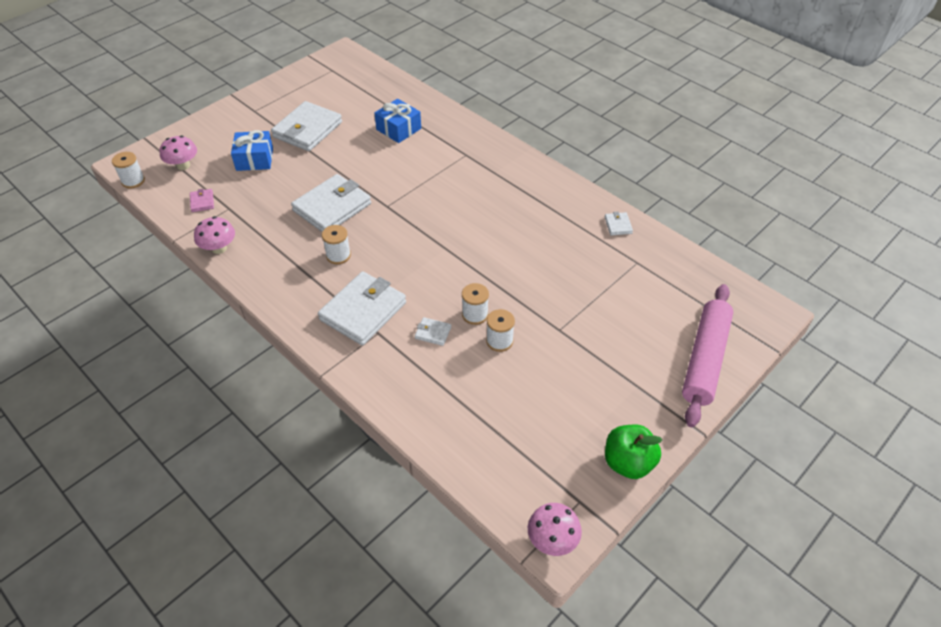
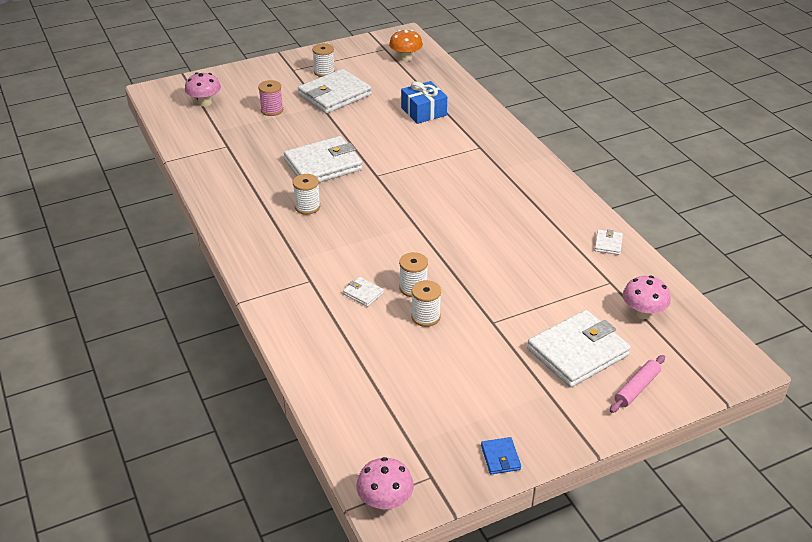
camera: 20 degrees right, 10 degrees down
white spool [112,152,145,188] -> white spool moved to [312,43,335,77]
pink wallet [190,189,214,212] -> none
pink mushroom [194,216,235,254] -> pink mushroom moved to [623,276,671,319]
blue gift [231,130,273,171] -> pink spool [258,80,283,116]
white wallet [318,271,406,345] -> white wallet moved to [527,310,631,387]
green apple [605,424,662,479] -> blue wallet [481,437,521,474]
pink rolling pin [682,284,733,427] -> pink rolling pin [610,355,665,413], size x0.48
none -> orange mushroom [389,30,423,61]

